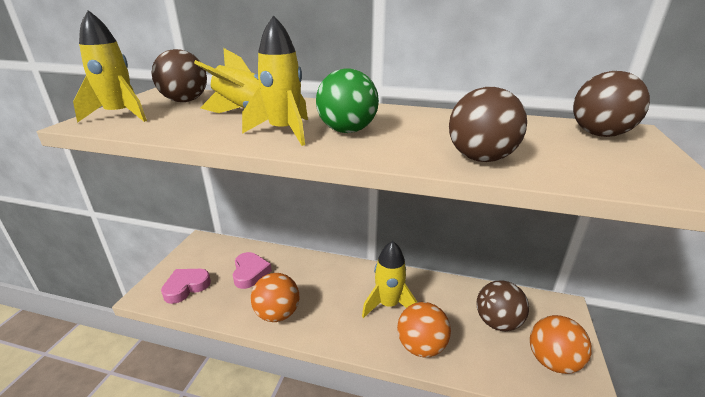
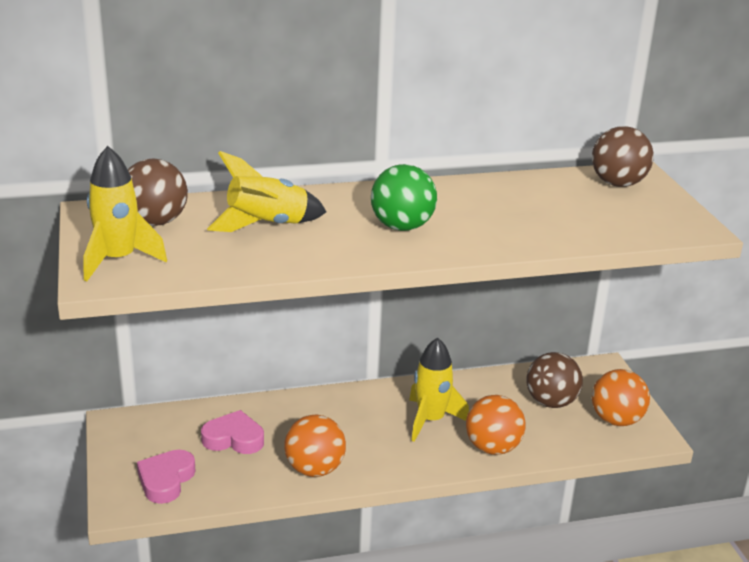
camera: 30 degrees left, 0 degrees up
pink heart [233,252,272,289] -> pink heart turned 45 degrees counterclockwise [201,410,264,454]
yellow rocket [242,15,308,146] -> none
brown ball [449,87,527,162] -> none

